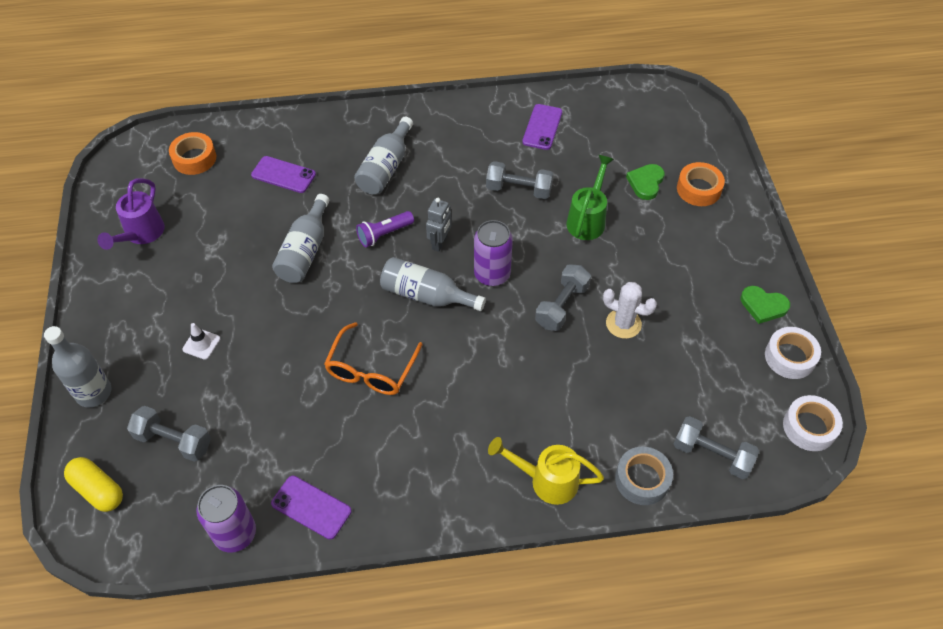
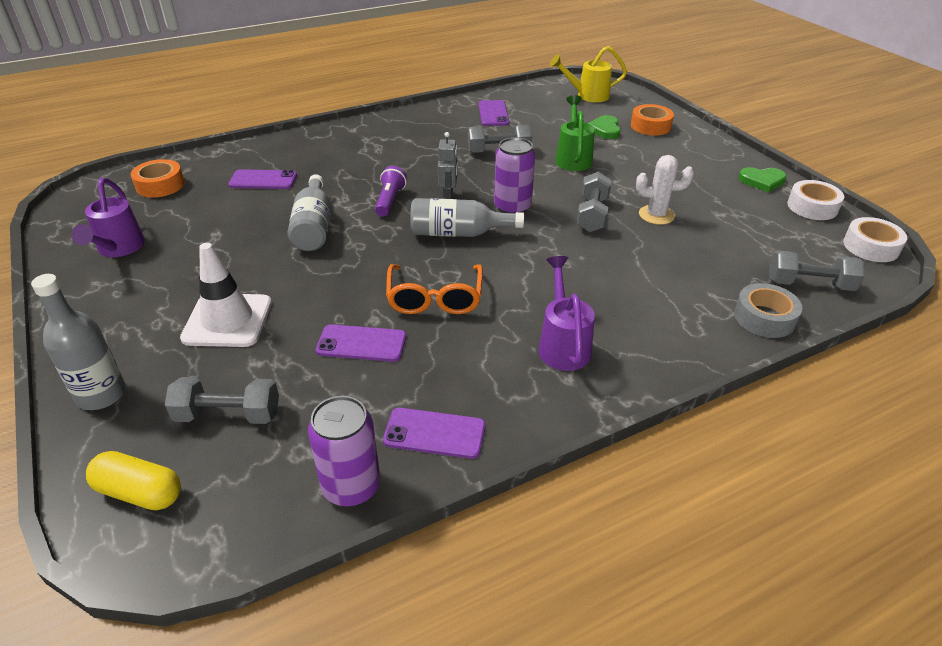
camera: 20 degrees left, 15 degrees down
white traffic cone [182,323,220,360] -> white traffic cone [180,243,272,347], size x2.11
grey bottle [354,117,413,194] -> none
purple flashlight [356,211,414,247] -> purple flashlight turned 150 degrees clockwise [375,166,407,217]
yellow watering can [488,437,604,505] -> yellow watering can moved to [550,46,627,102]
none -> purple phone [316,324,406,362]
none -> purple watering can [538,256,595,371]

